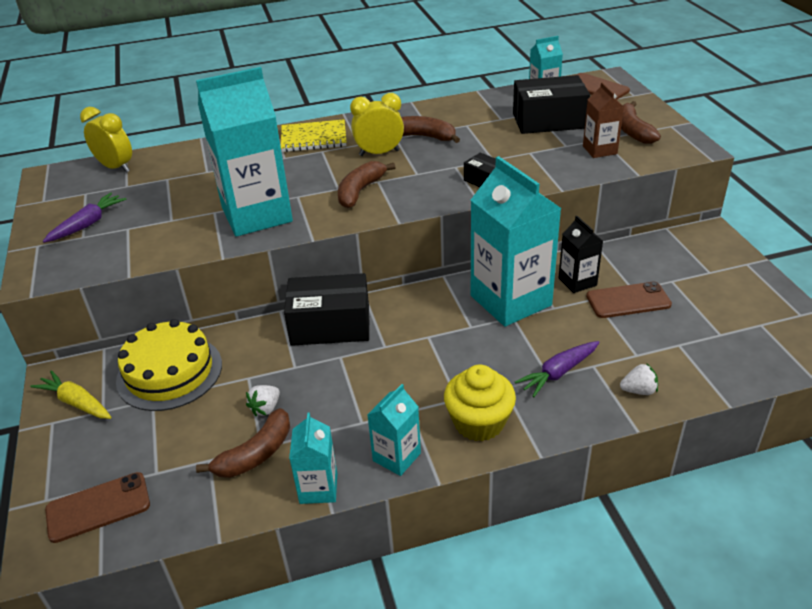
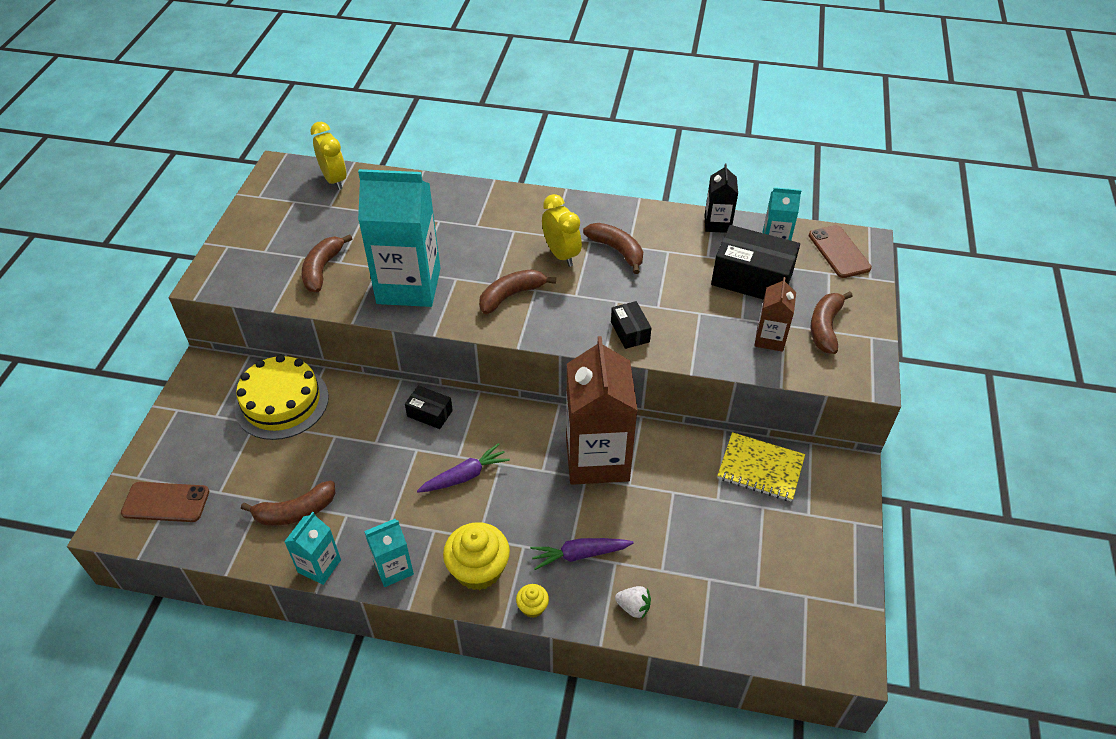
camera: 25 degrees right, 10 degrees up
yellow carrot [30,370,111,419] -> none
purple carrot [43,193,126,243] -> purple carrot moved to [417,443,510,493]
white strawberry [246,385,280,416] -> none
yellow notebook [281,119,347,152] -> yellow notebook moved to [717,432,805,502]
black box [284,273,369,346] -> black box [405,385,453,429], size x0.52
yellow clock [350,93,404,156] -> yellow clock turned 45 degrees clockwise [542,194,582,267]
turquoise carton [471,156,561,327] -> brown carton [566,336,638,485]
black carton [558,216,603,293] -> black carton moved to [705,164,738,233]
brown phone [586,282,672,318] -> none
none -> brown banana [302,234,352,292]
none -> yellow cupcake [516,584,549,618]

